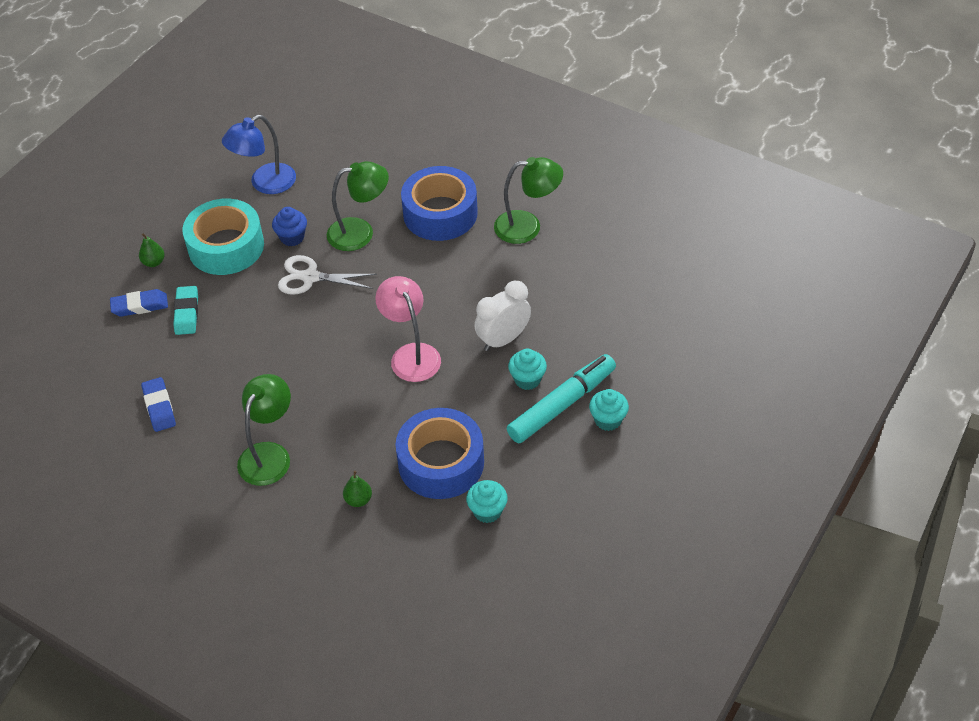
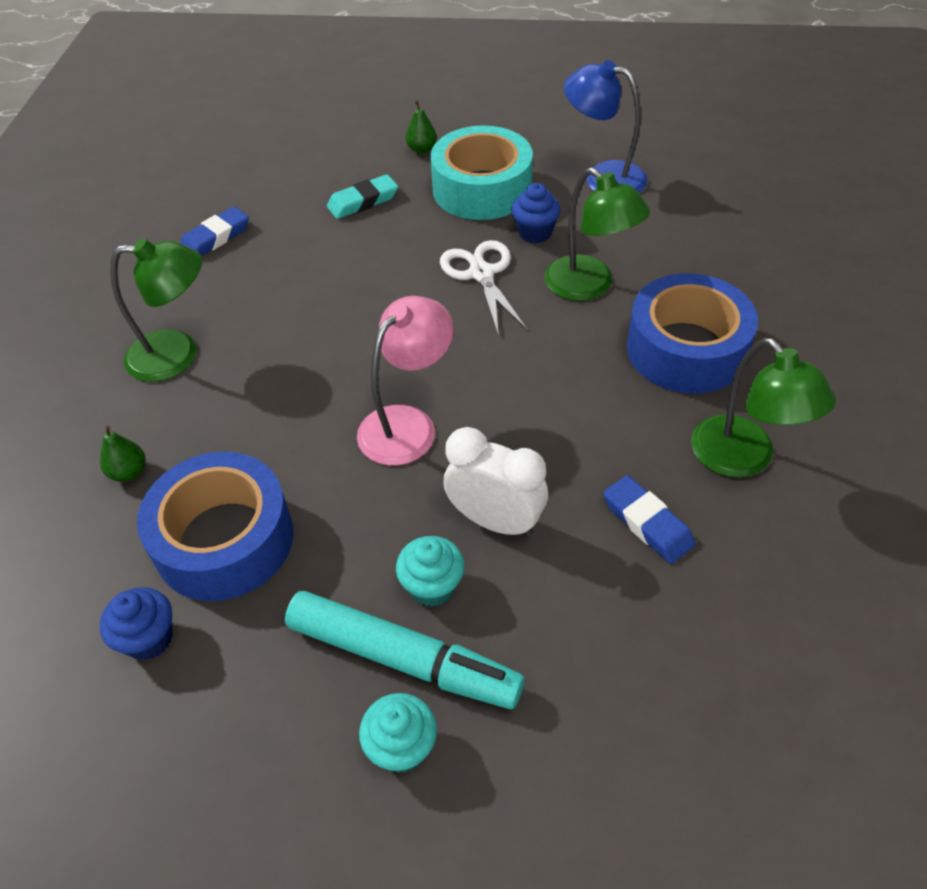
camera: 65 degrees right, 0 degrees up
blue eraser [110,289,168,317] -> blue eraser moved to [603,475,695,564]
turquoise cupcake [466,480,508,523] -> blue cupcake [100,587,172,660]

